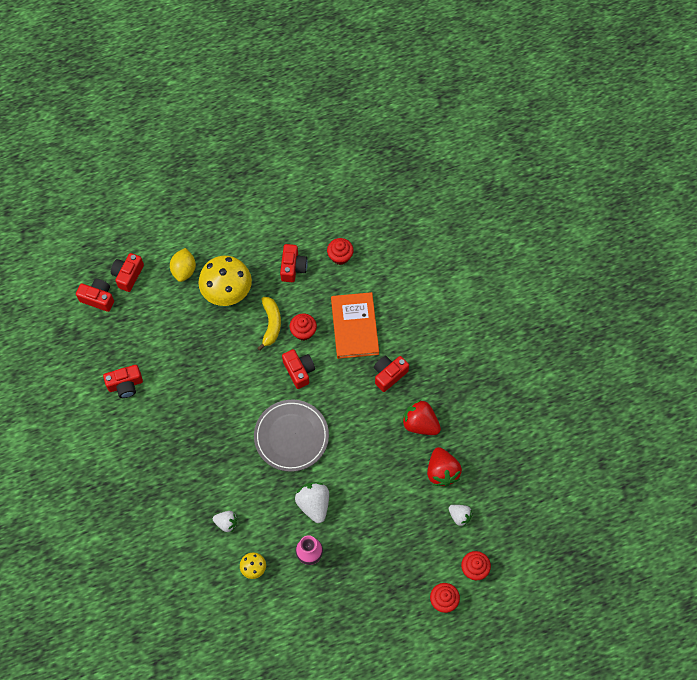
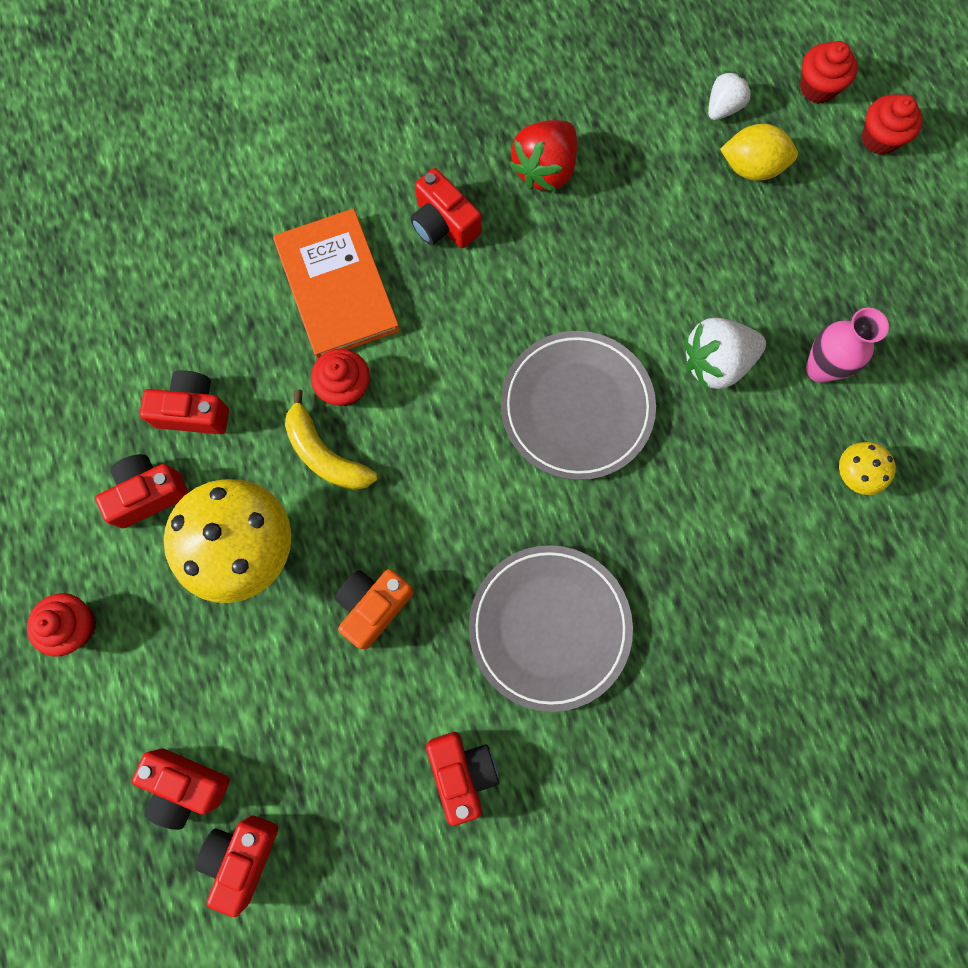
camera: 90 degrees left, 10 degrees up
yellow lemon [170,248,196,282] -> yellow lemon moved to [720,124,798,181]
white strawberry [213,511,237,532] -> none
yellow banana [258,297,281,351] -> yellow banana turned 135 degrees counterclockwise [285,389,377,490]
red camera [282,349,315,389] -> red camera moved to [95,454,189,529]
red cupcake [327,238,354,265] -> red cupcake moved to [27,593,96,657]
orange book [331,292,379,359] -> orange book turned 75 degrees clockwise [273,208,400,359]
red strawberry [427,447,462,487] -> none
none -> orange camera [335,569,414,649]
none -> grey plate [469,545,633,712]

